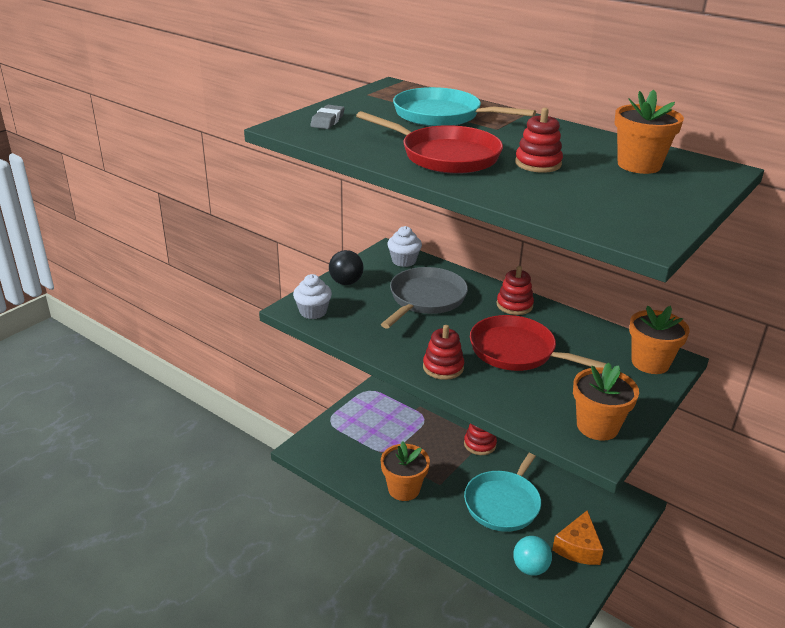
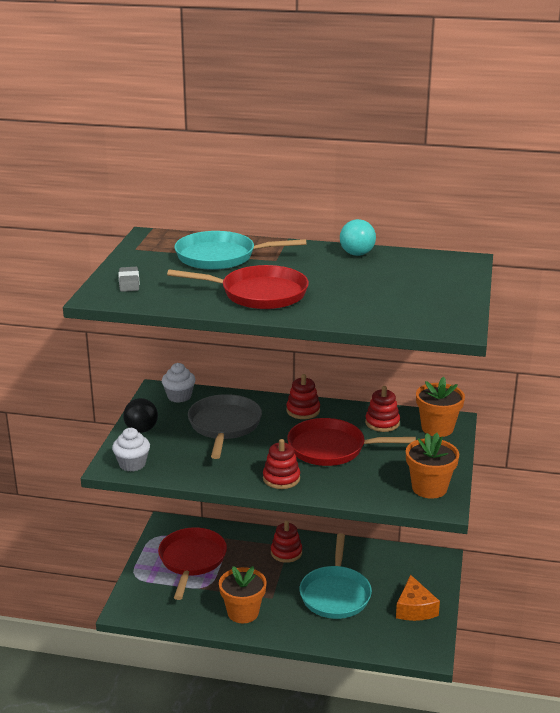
camera: 25 degrees left, 5 degrees down
turquoise ball [513,536,552,576] -> turquoise ball moved to [340,219,376,256]
red stacking toy [515,108,563,173] -> red stacking toy moved to [365,386,400,432]
orange flower pot [615,90,684,174] -> none
none -> red pan [158,527,227,600]

